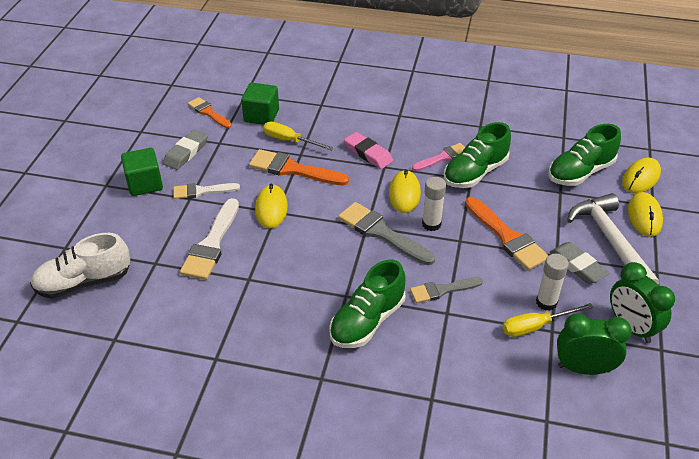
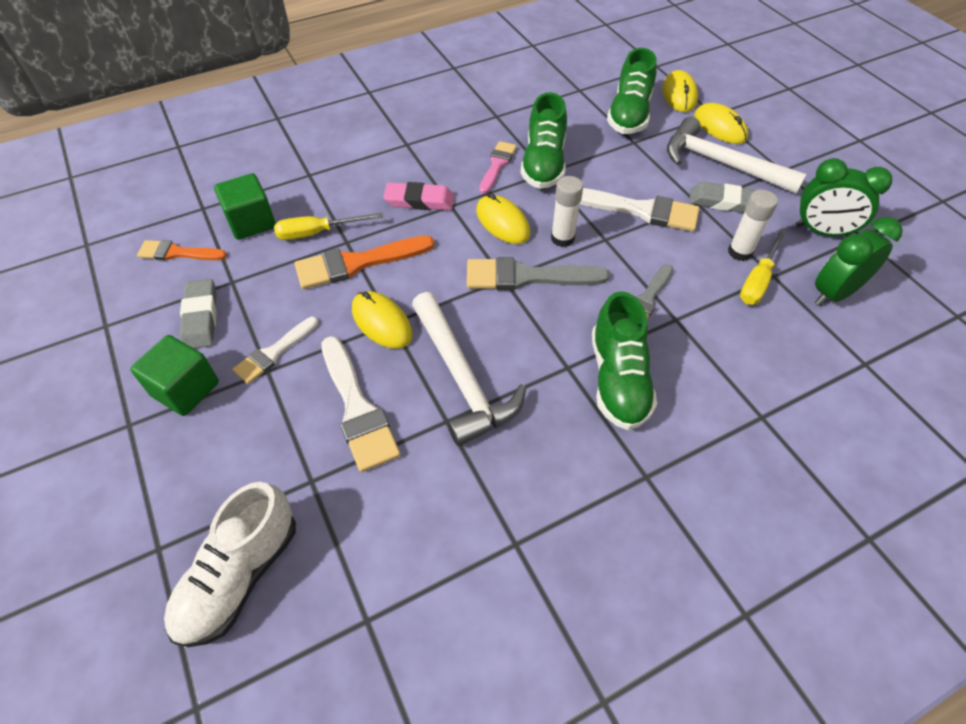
camera: 40 degrees left, 10 degrees up
orange brush [465,197,549,270] -> white brush [580,188,699,231]
none -> white hammer [412,292,526,446]

